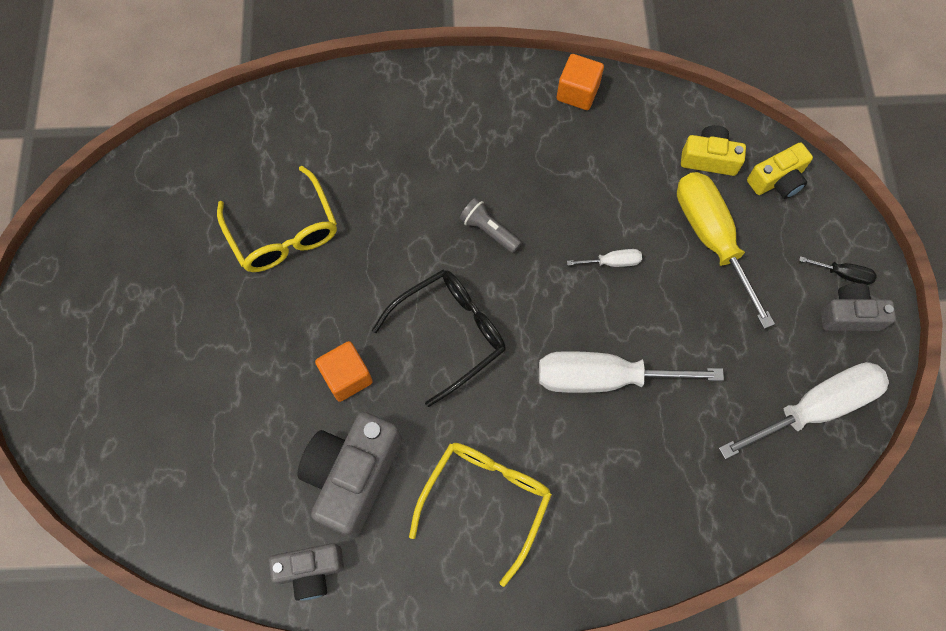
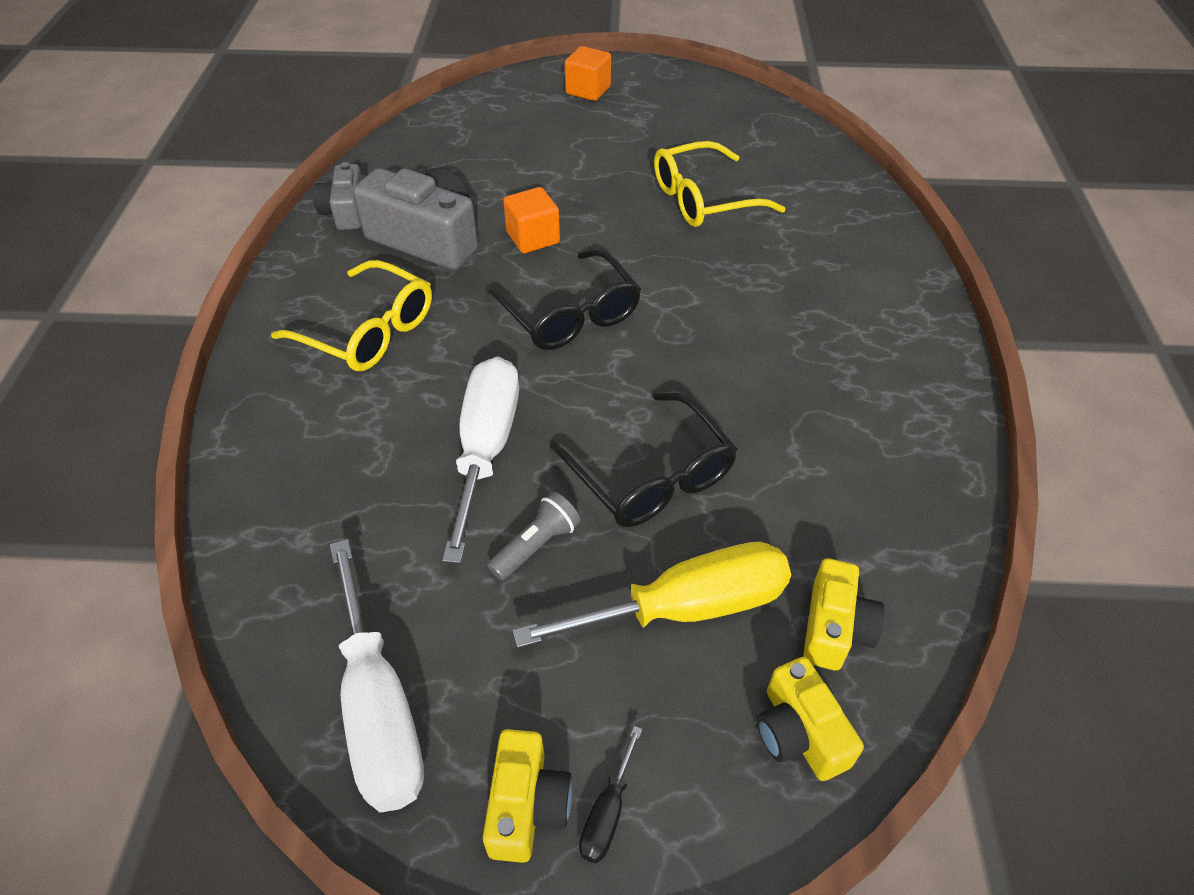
camera: 95 degrees right, 20 degrees down
grey flashlight [459,198,522,253] -> grey flashlight moved to [487,492,581,581]
orange cube [557,54,604,110] -> orange cube moved to [565,46,611,101]
white screwdriver [567,249,642,267] -> black glasses [550,392,737,527]
grey camera [821,283,896,331] -> yellow camera [483,729,572,863]

